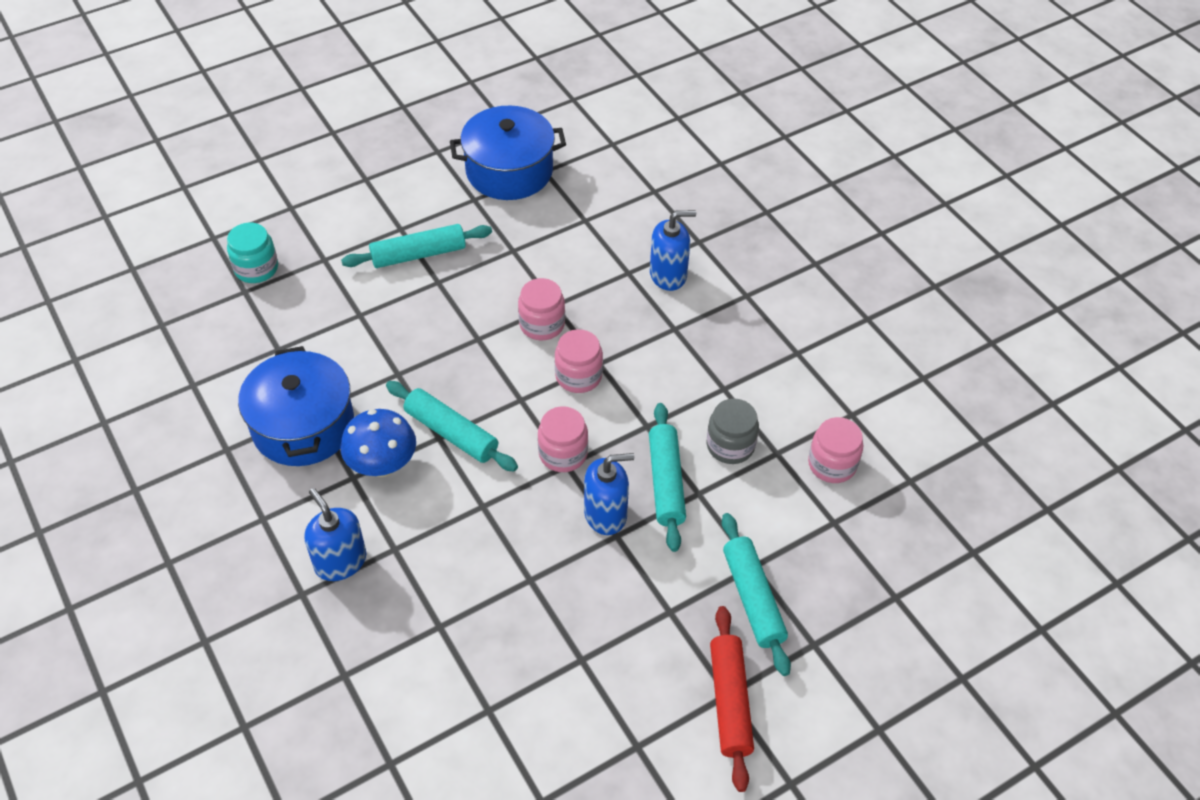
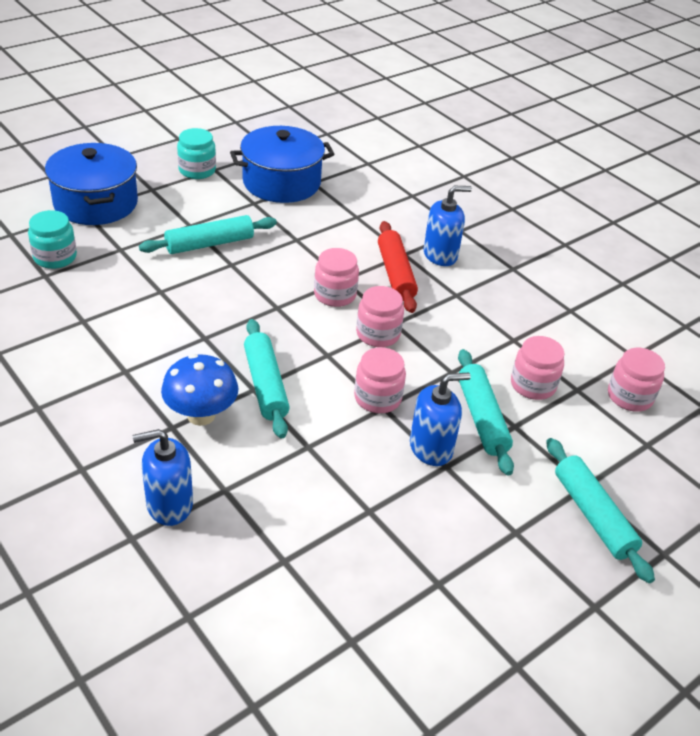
camera: 10 degrees left, 10 degrees down
blue pot [238,346,354,466] -> blue pot moved to [45,143,138,225]
blue soap dispenser [304,488,366,581] -> blue soap dispenser turned 60 degrees counterclockwise [133,429,193,526]
turquoise rolling pin [386,381,518,471] -> turquoise rolling pin turned 45 degrees clockwise [244,319,290,438]
grey jar [707,399,759,464] -> pink jar [511,336,565,400]
red rolling pin [710,606,754,792] -> red rolling pin moved to [378,221,418,313]
none -> turquoise jar [177,128,216,179]

